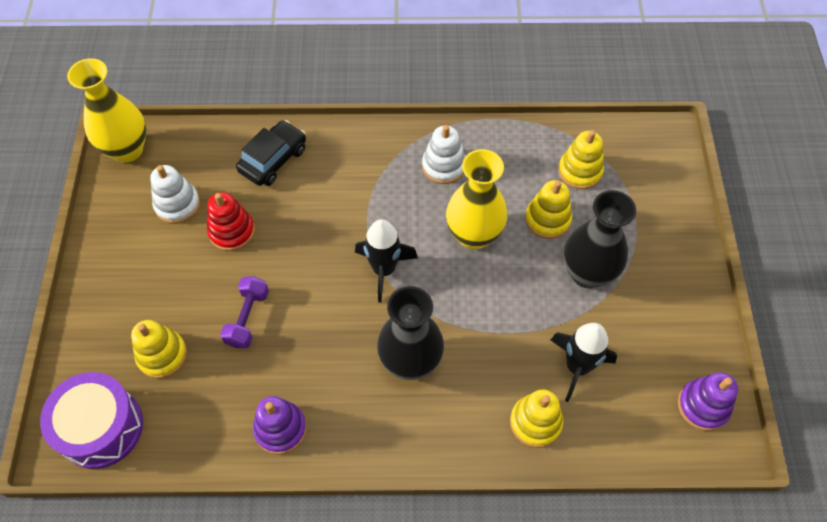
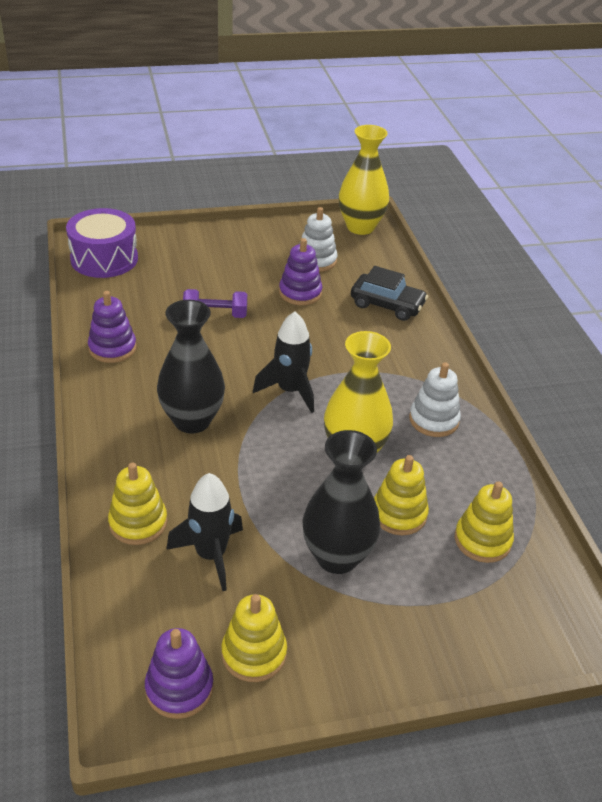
camera: 75 degrees right, 20 degrees down
yellow stacking toy [131,320,187,379] -> yellow stacking toy moved to [221,594,287,682]
red stacking toy [207,192,255,251] -> purple stacking toy [279,238,322,305]

